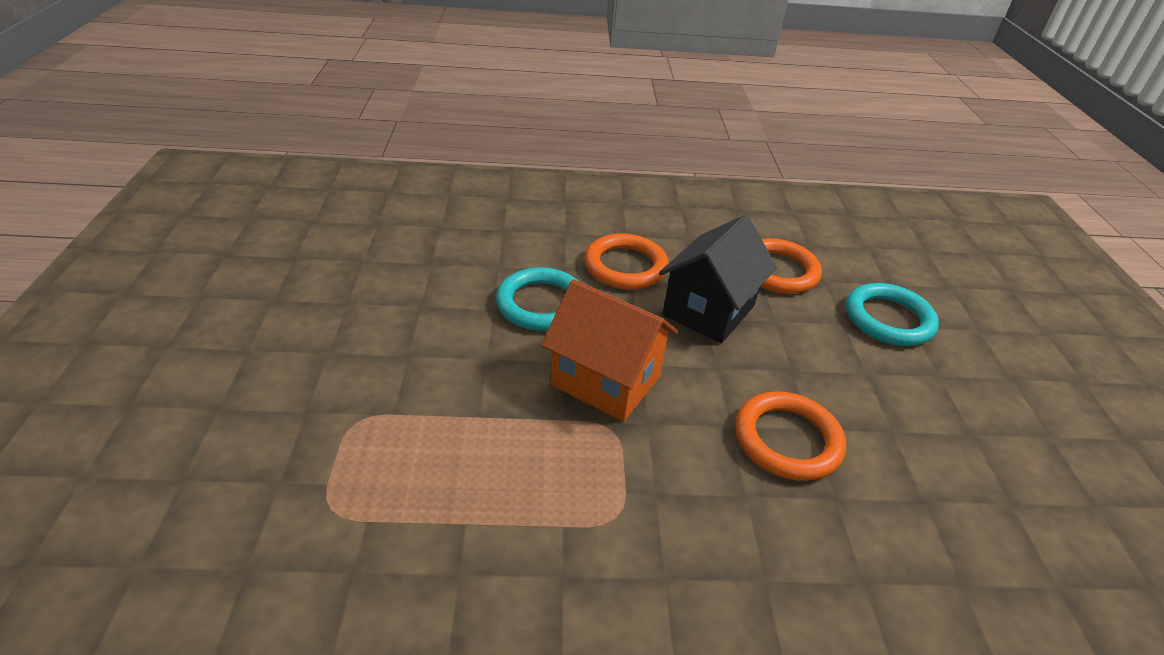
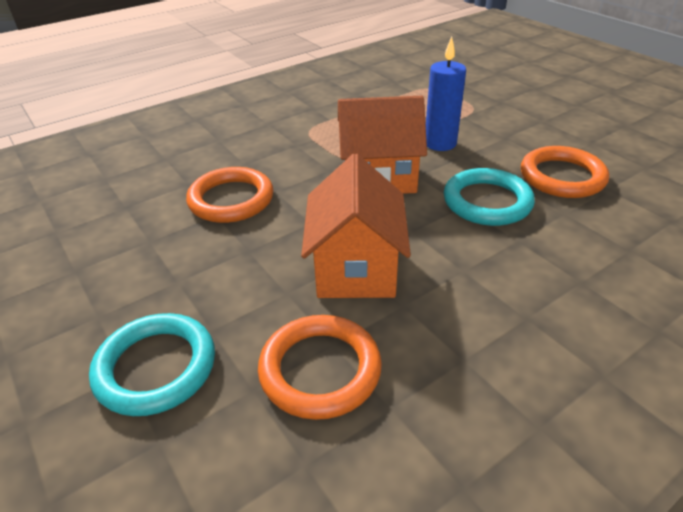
camera: 150 degrees right, 0 degrees up
orange ring [584,234,669,290] -> orange ring moved to [521,146,609,198]
black house [659,215,777,343] -> orange house [301,154,411,298]
none -> blue candle [426,37,466,151]

